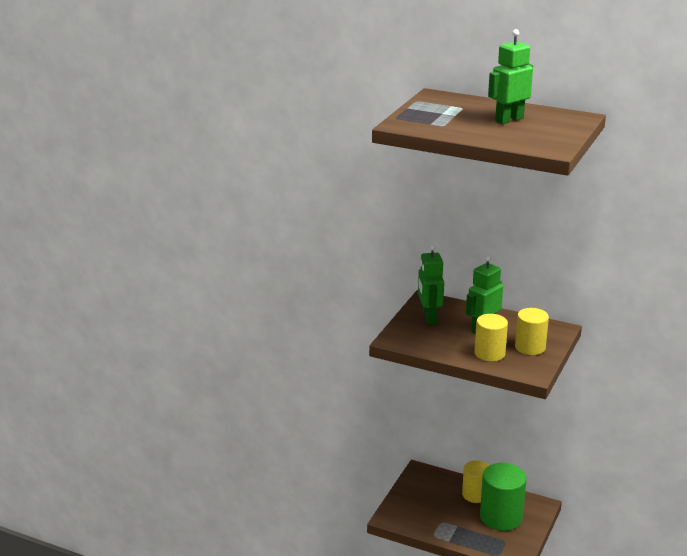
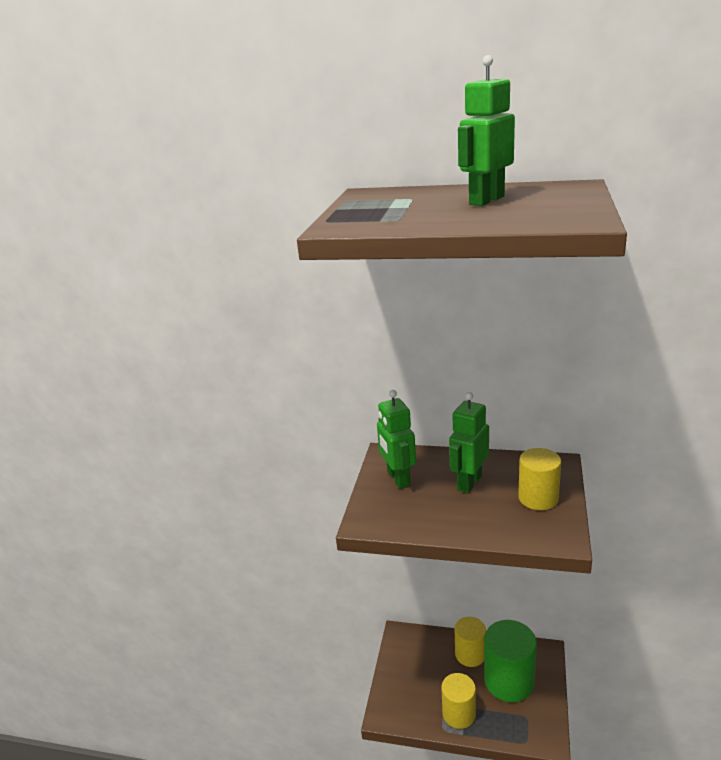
camera: 10 degrees left, 0 degrees up
yellow cylinder [474,314,508,361] -> yellow cylinder moved to [441,673,476,729]

